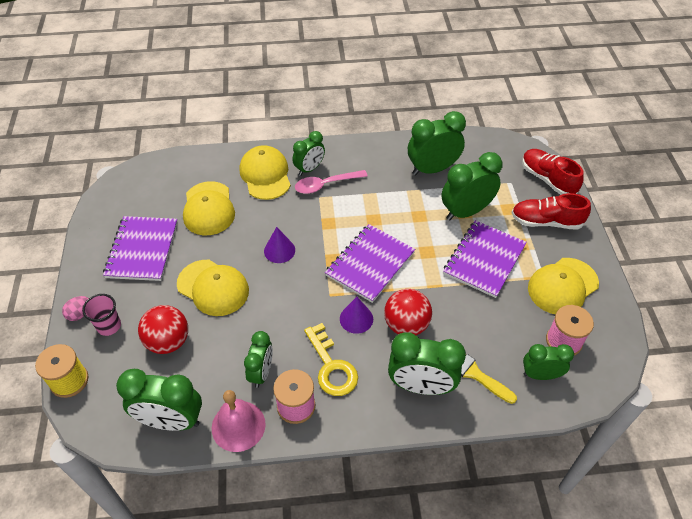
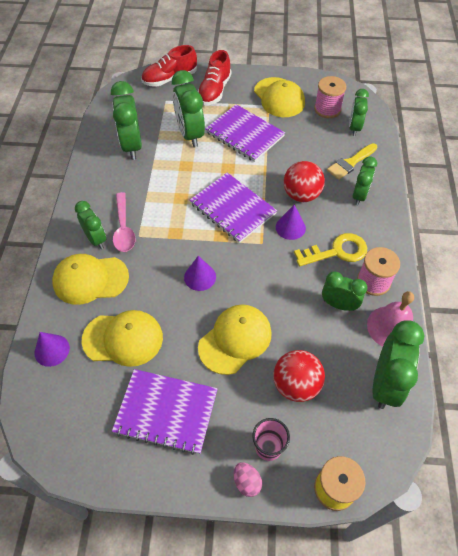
camera: 80 degrees left, 5 degrees up
green clock [388,332,466,395] -> green clock [353,156,377,206], size x0.63
none -> purple cone [34,332,70,367]

